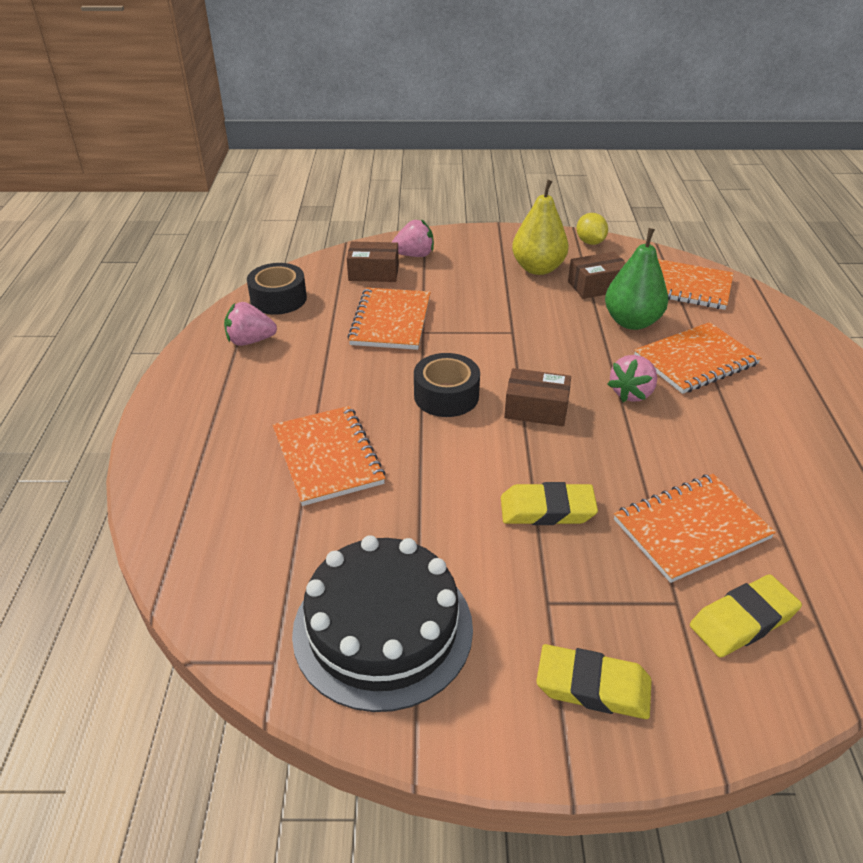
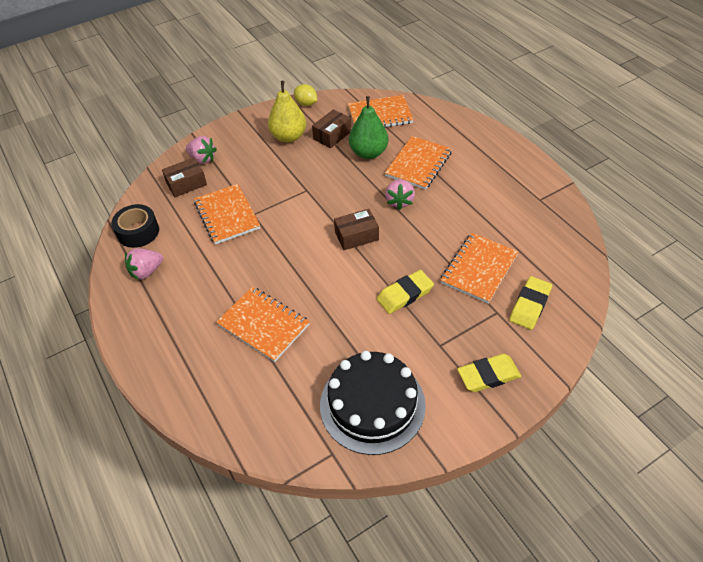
camera: 30 degrees left, 10 degrees up
pink strawberry [392,220,434,257] -> pink strawberry turned 75 degrees clockwise [186,136,217,164]
black tape [414,353,480,417] -> none

